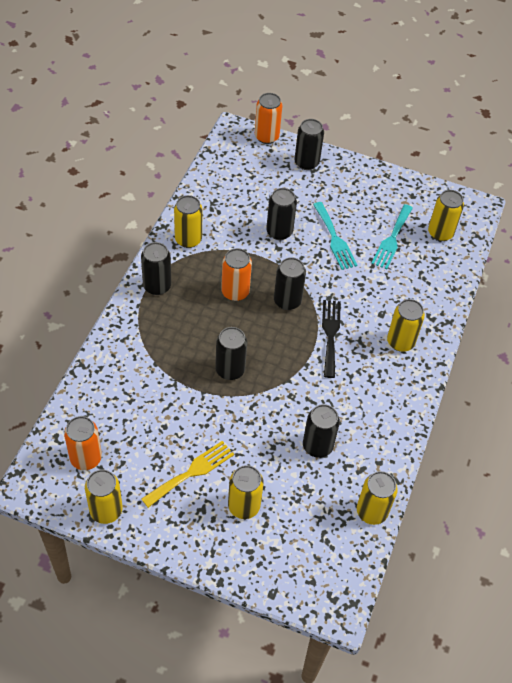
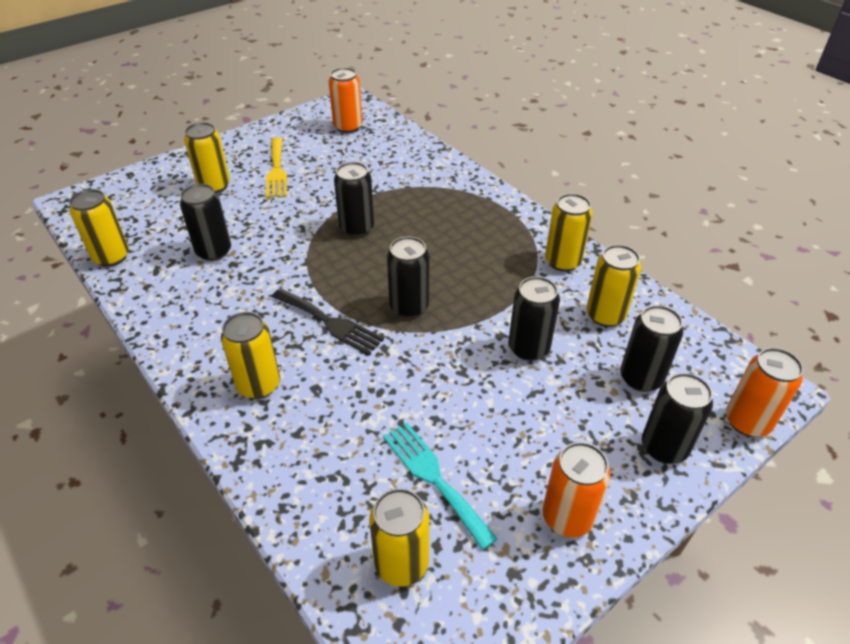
camera: 125 degrees right, 10 degrees down
yellow can [85,470,123,524] -> yellow can moved to [586,245,641,327]
black can [141,242,171,295] -> black can moved to [620,305,683,392]
orange can [221,248,252,301] -> orange can moved to [542,442,611,537]
turquoise fork [313,202,357,270] -> none

